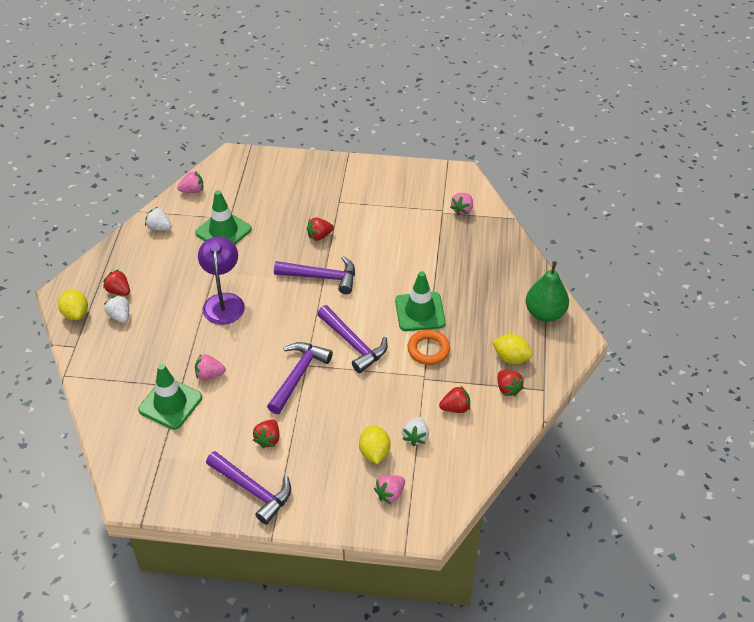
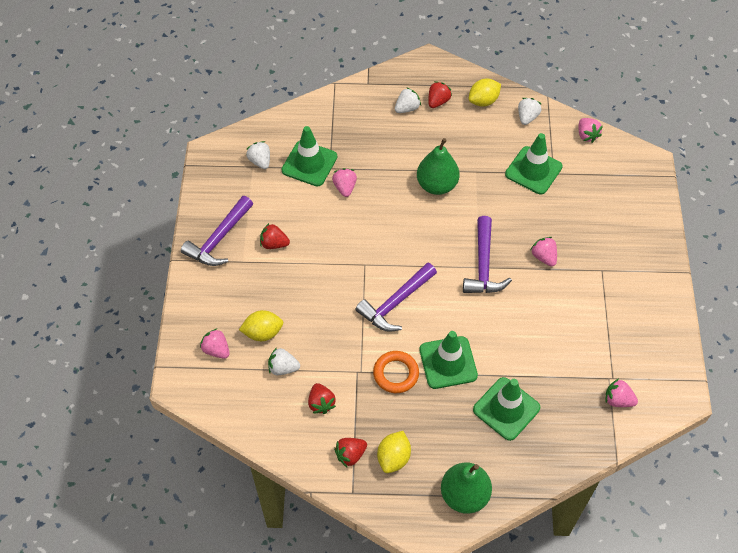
camera: 85 degrees right, 10 degrees up
yellow lemon [58,289,88,320] -> yellow lemon moved to [469,79,501,107]
purple lamp [198,237,245,325] -> green pear [417,138,460,195]
purple hammer [267,342,333,414] -> none
red strawberry [307,217,334,241] -> pink strawberry [530,237,557,267]
none -> white strawberry [246,141,270,169]
none -> green traffic cone [473,377,540,441]

